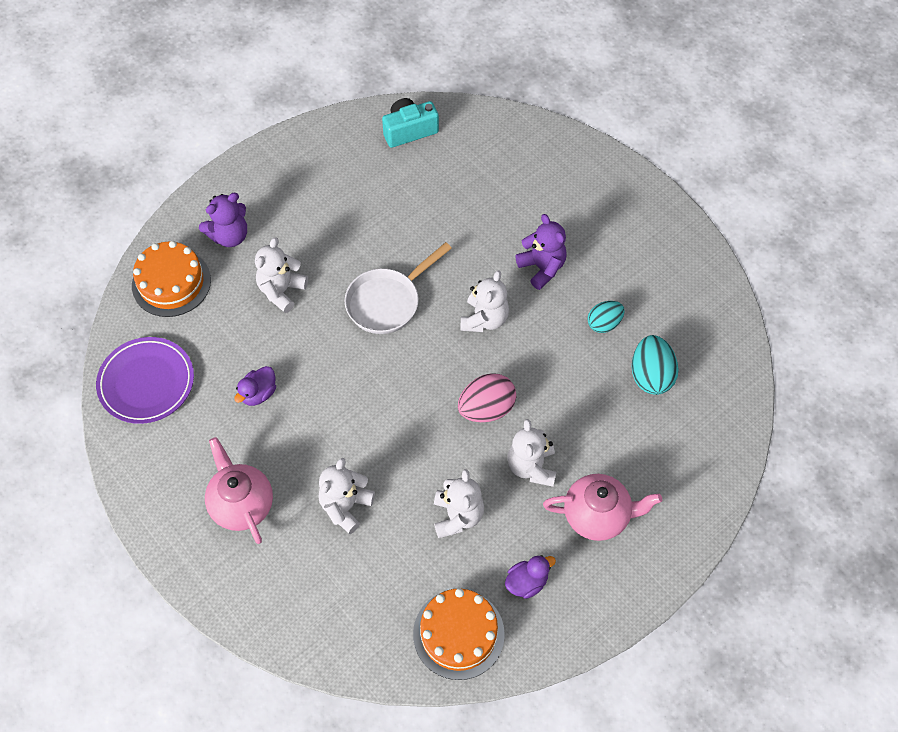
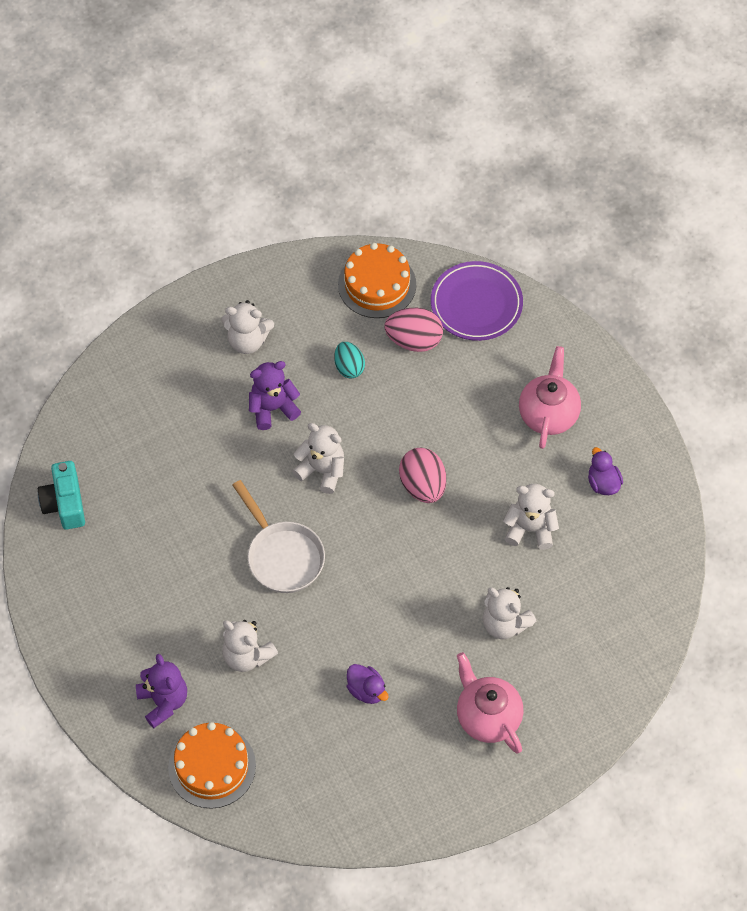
camera: 80 degrees left, 0 degrees up
purple plate [96,337,194,424] -> purple plate moved to [431,261,523,341]
pink teapot [205,437,273,544] -> pink teapot turned 75 degrees clockwise [457,652,523,753]
orange cake [413,588,505,680] -> orange cake moved to [338,243,416,318]
white teddy bear [507,419,556,487] -> white teddy bear moved to [221,300,274,354]
turquoise egg [632,335,679,395] -> pink egg [384,308,443,352]

